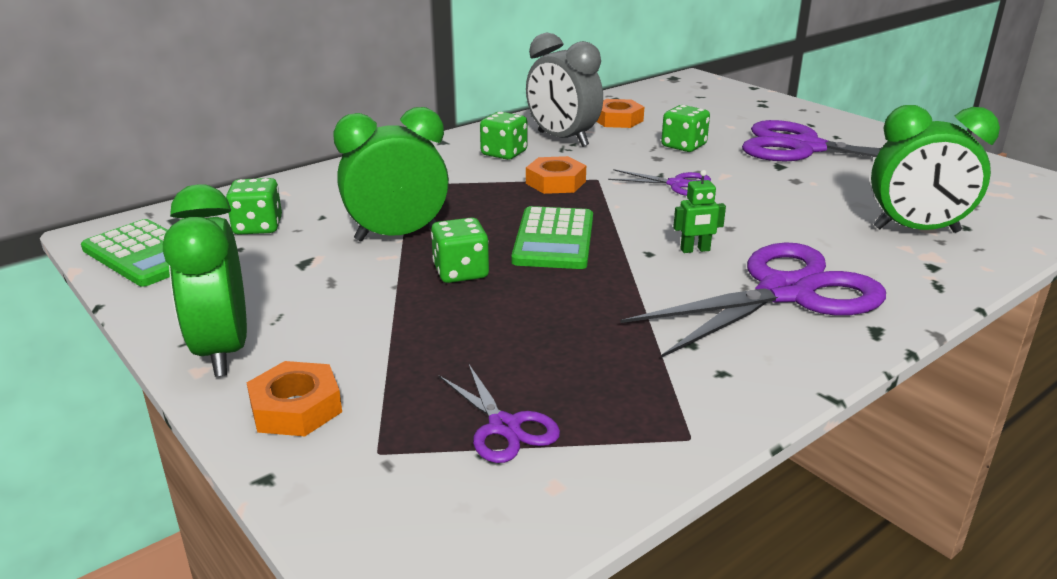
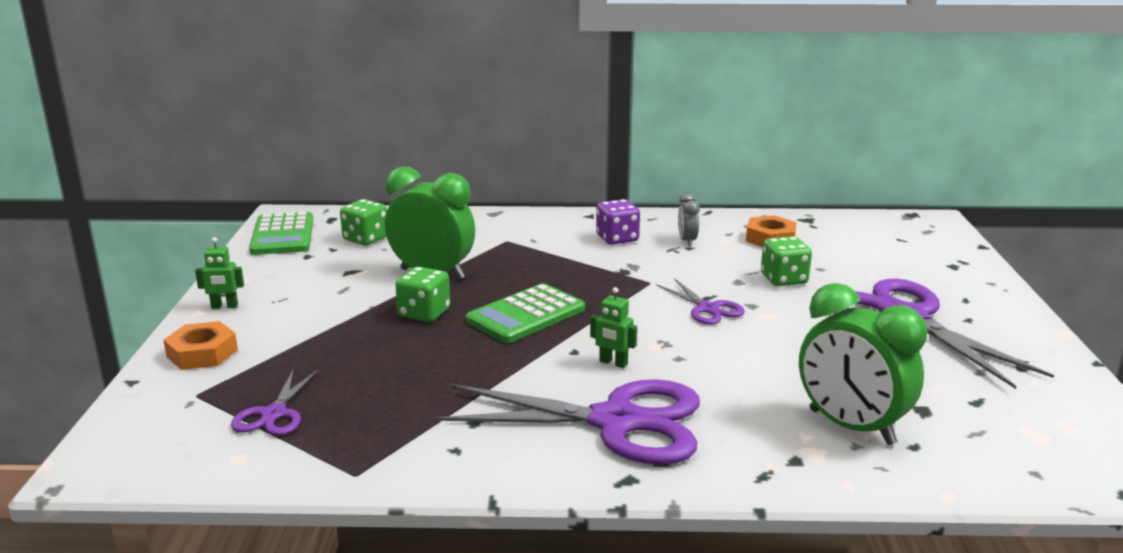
camera: 40 degrees right, 5 degrees down
green clock [163,185,247,377] -> green robot [195,237,244,309]
green dice [480,112,527,160] -> purple dice [596,199,640,245]
grey clock [526,33,603,147] -> grey clock [678,193,700,247], size x0.47
orange nut [526,156,586,194] -> none

